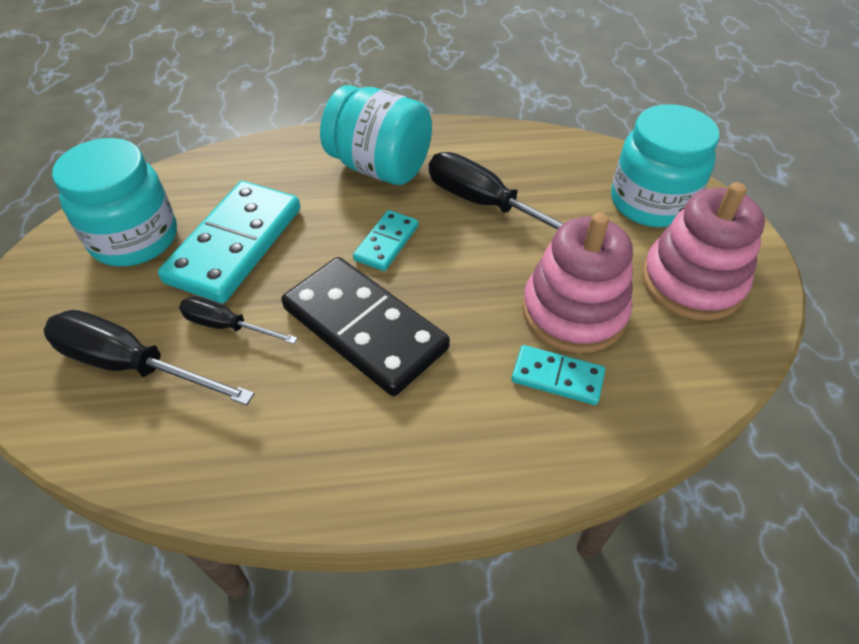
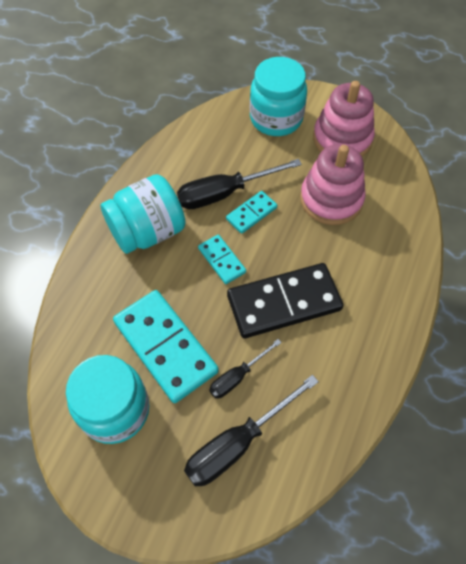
camera: 60 degrees left, 10 degrees up
turquoise domino [512,345,605,405] -> turquoise domino moved to [226,191,277,234]

